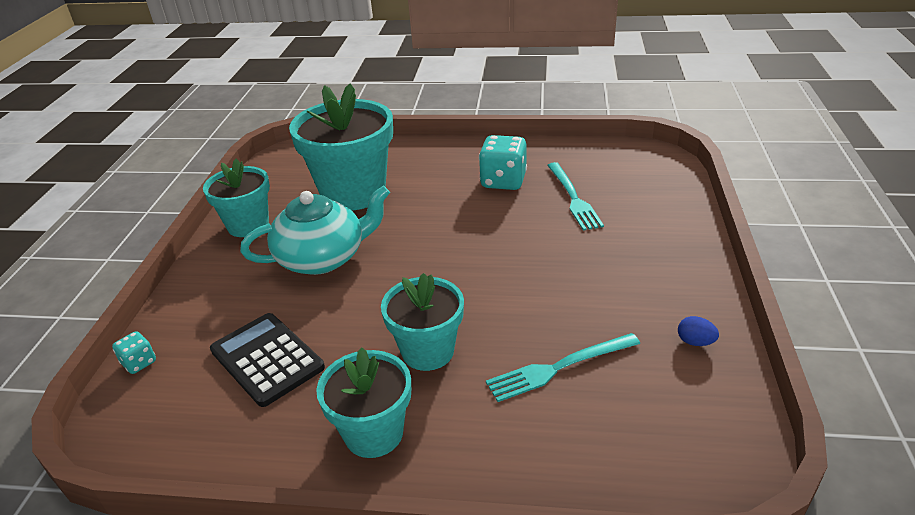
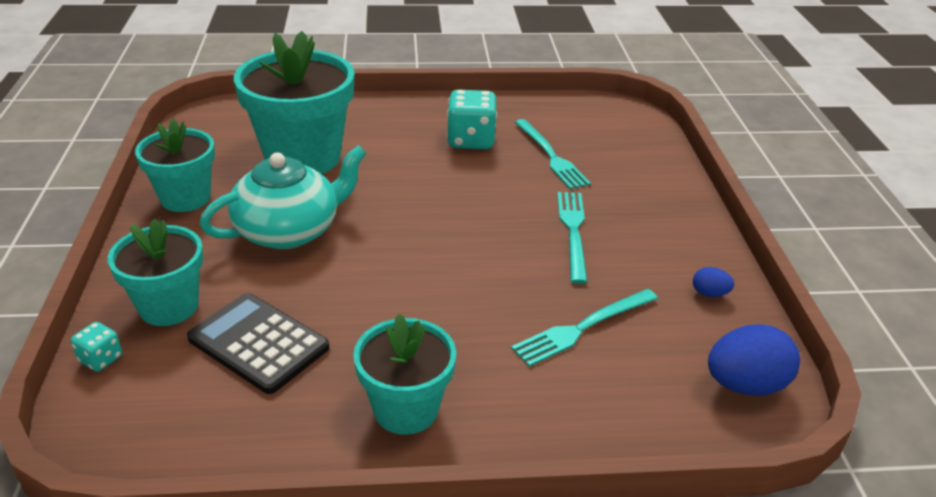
camera: 15 degrees left, 0 degrees up
turquoise flower pot [381,273,464,371] -> turquoise flower pot moved to [108,219,203,326]
none -> turquoise fork [557,192,587,284]
none -> blue egg [708,324,800,396]

